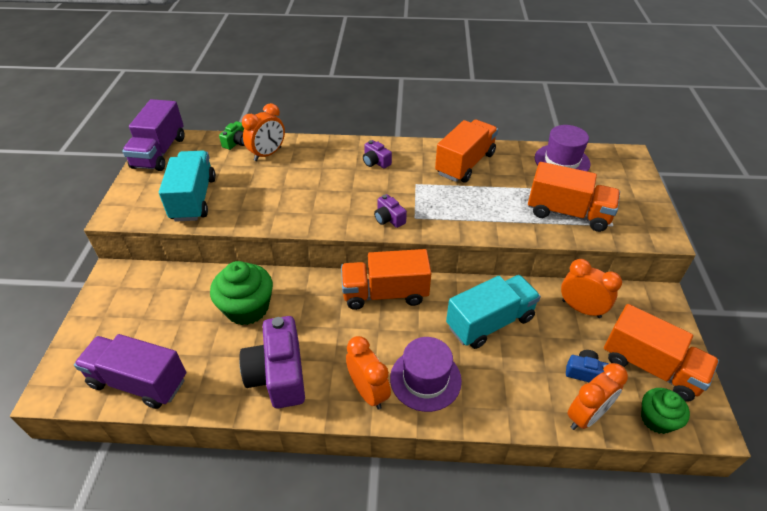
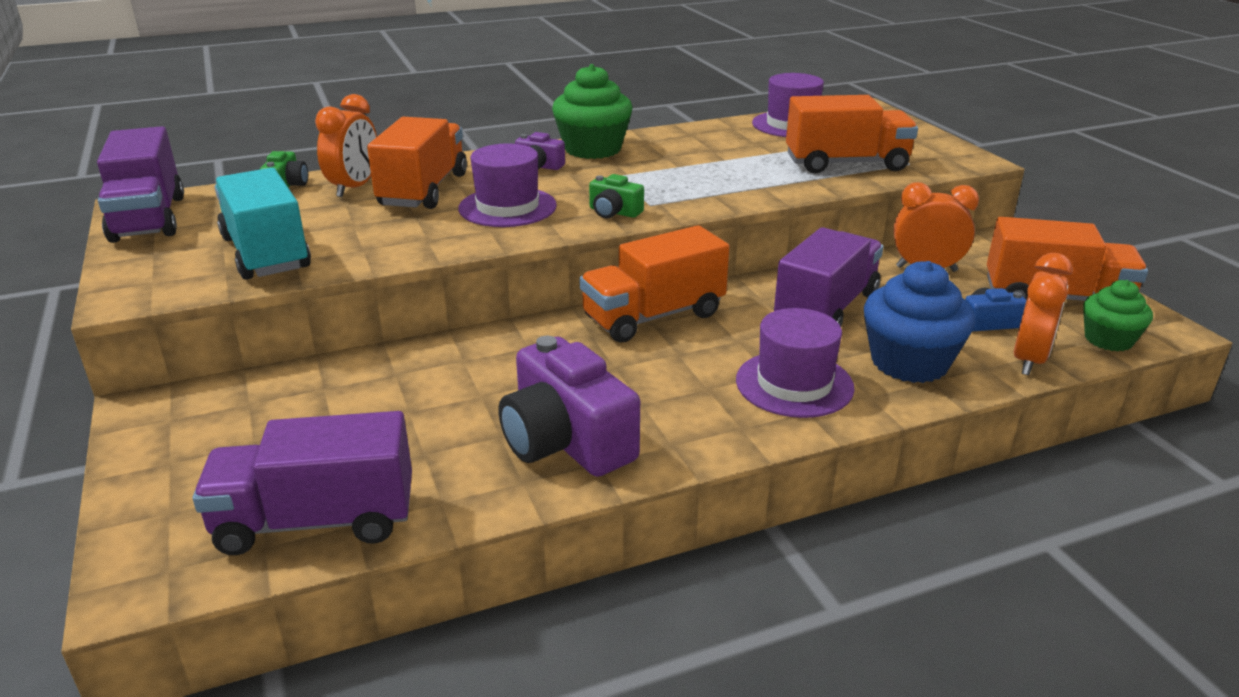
camera: 25 degrees left, 15 degrees down
green cupcake [210,261,273,325] -> green cupcake moved to [552,64,633,159]
orange clock [346,336,391,410] -> none
purple camera [374,194,407,228] -> green camera [589,174,644,219]
orange truck [435,119,498,183] -> orange truck moved to [367,117,467,209]
turquoise truck [446,275,541,349] -> purple truck [774,227,883,327]
none -> purple hat [458,143,557,227]
none -> blue cupcake [864,261,975,383]

